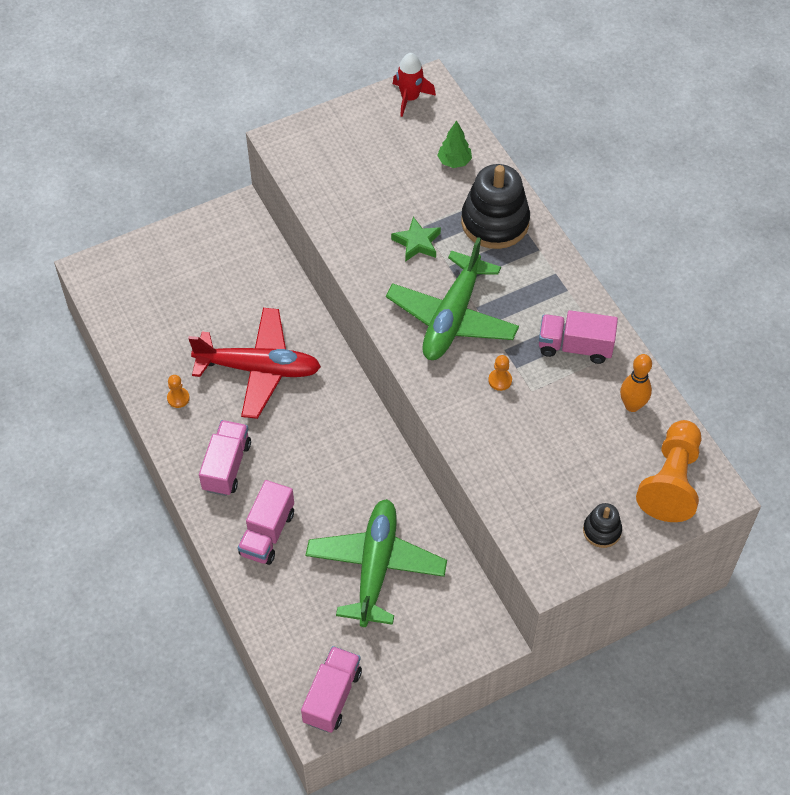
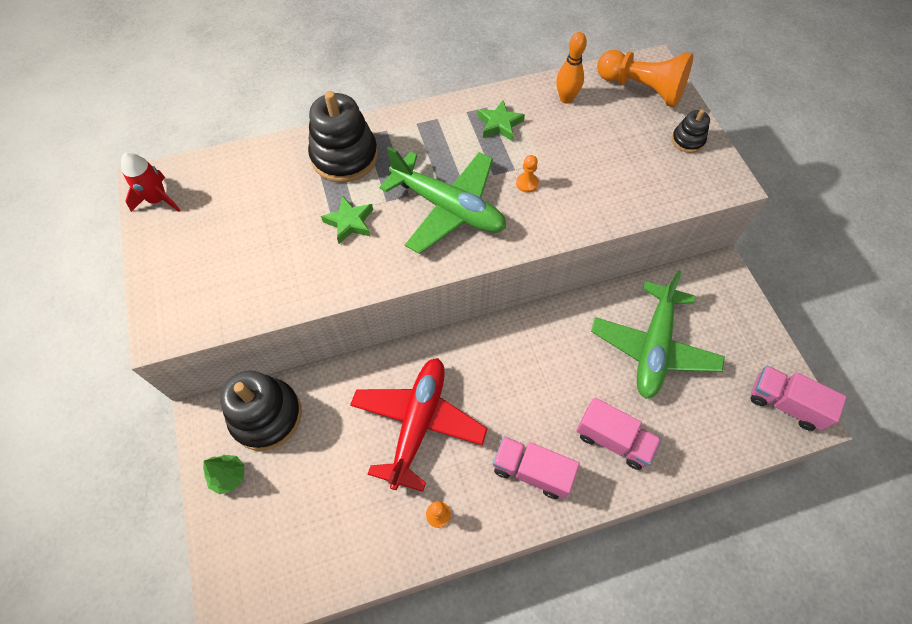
camera: 80 degrees left, 5 degrees up
green plane [306,499,447,627] -> green plane turned 90 degrees counterclockwise [591,270,725,399]
green tree [437,120,472,168] -> green tree moved to [203,455,245,495]
pink truck [539,310,618,364] -> green star [477,100,525,141]
none -> black stacking toy [220,370,302,451]

